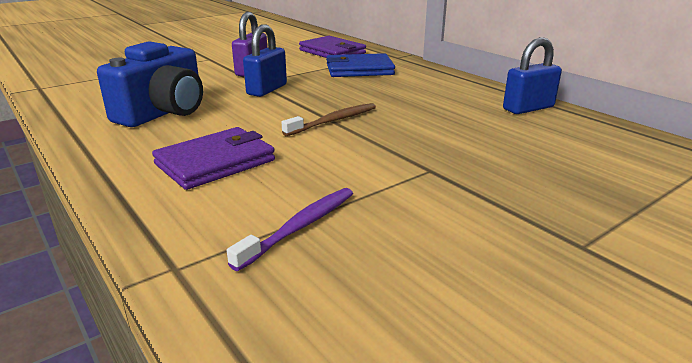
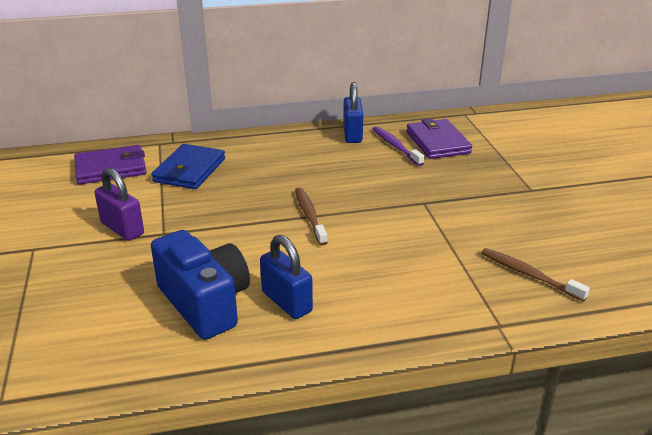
camera: 65 degrees left, 5 degrees up
purple wallet [152,127,275,190] -> purple wallet moved to [406,118,472,159]
purple toothbrush [227,188,353,271] -> purple toothbrush moved to [373,126,425,166]
blue padlock [243,24,287,97] -> blue padlock moved to [260,235,313,319]
none -> brown toothbrush [481,248,590,302]

